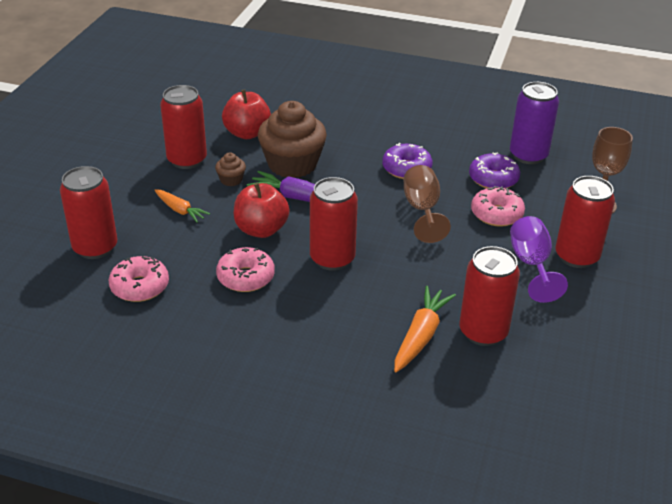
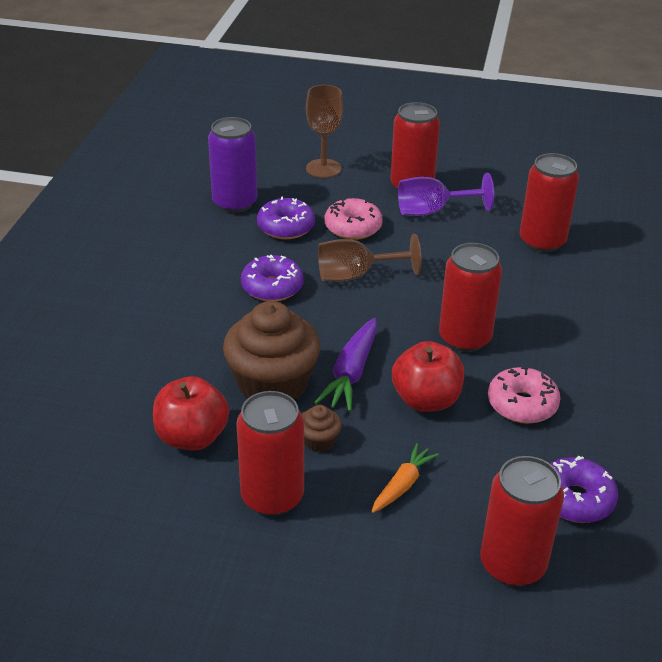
camera: 95 degrees left, 0 degrees up
pink donut [109,256,169,302] -> purple donut [550,456,618,523]
orange carrot [394,286,456,372] -> none

